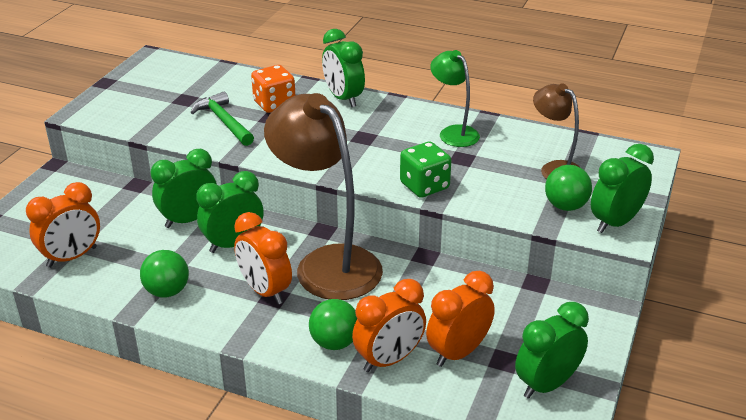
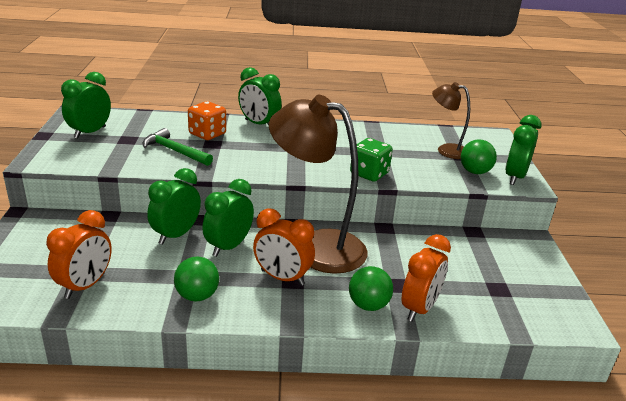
camera: 25 degrees left, 5 degrees down
orange clock [426,271,495,367] -> none
green lamp [430,50,480,147] -> none
green clock [515,302,589,399] -> green clock moved to [61,72,111,139]

